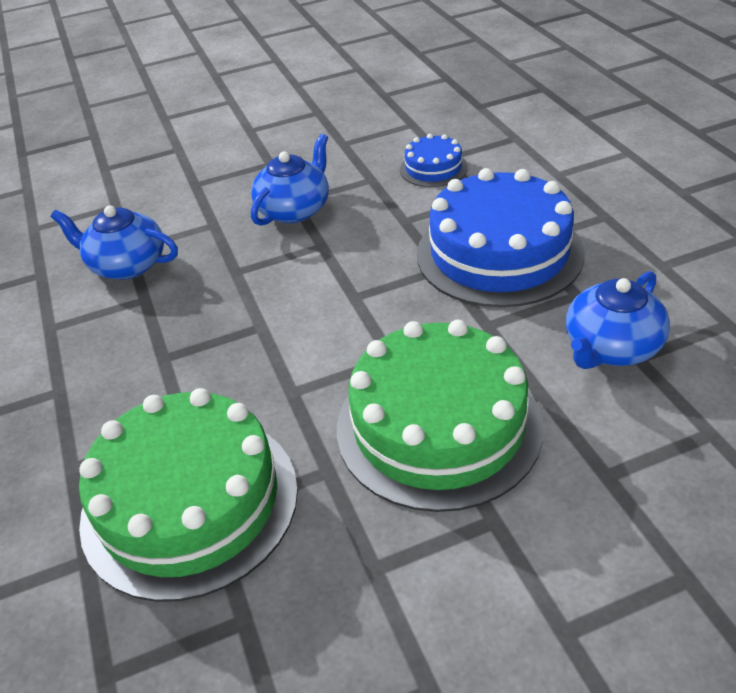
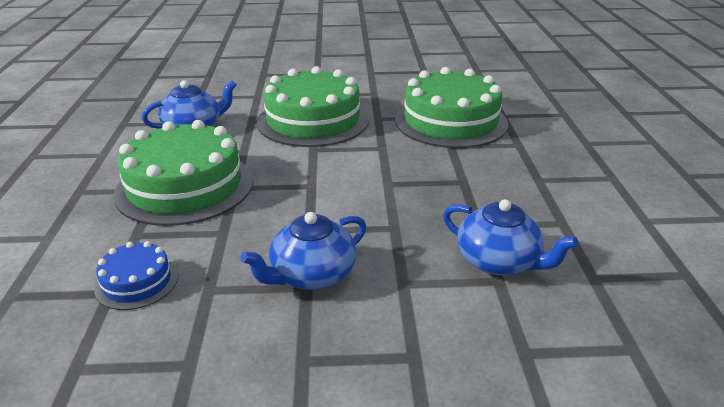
camera: 165 degrees left, 10 degrees down
blue cake [417,168,584,307] -> green cake [113,120,253,226]

